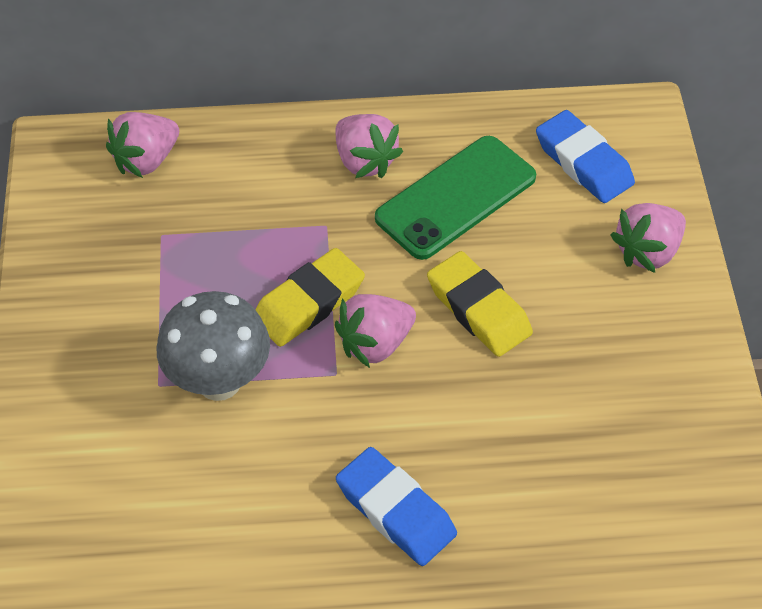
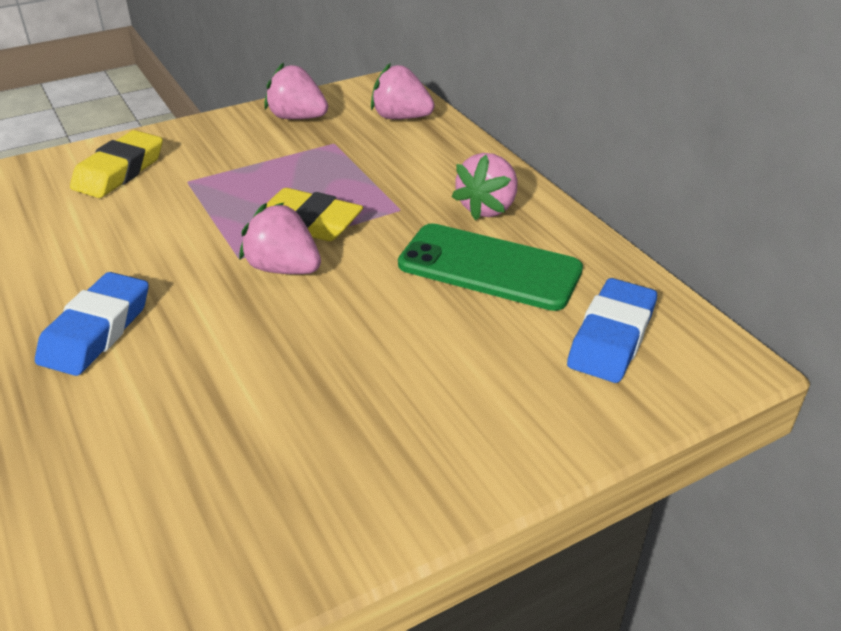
camera: 65 degrees right, 15 degrees down
grey mushroom [157,291,270,401] -> none
yellow eraser [427,251,533,357] -> yellow eraser moved to [70,130,163,198]
pink strawberry [610,203,686,273] -> pink strawberry moved to [264,62,328,119]

